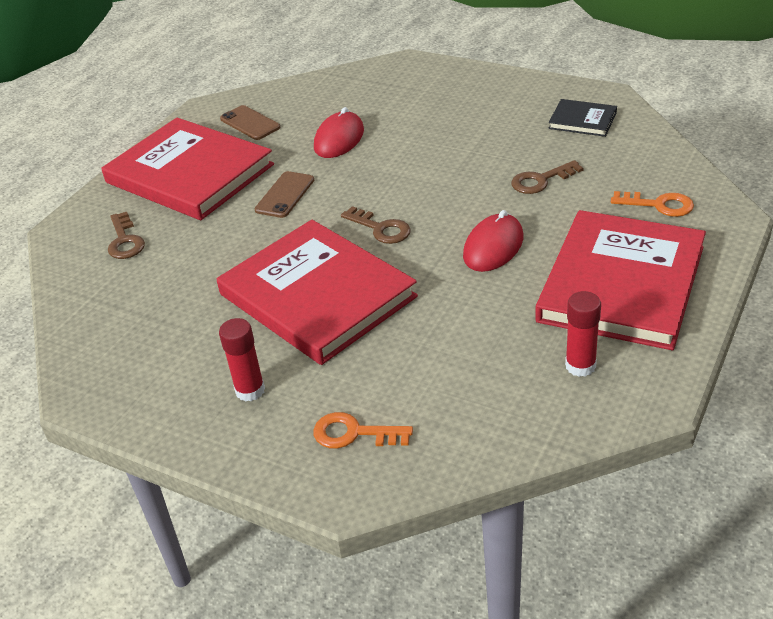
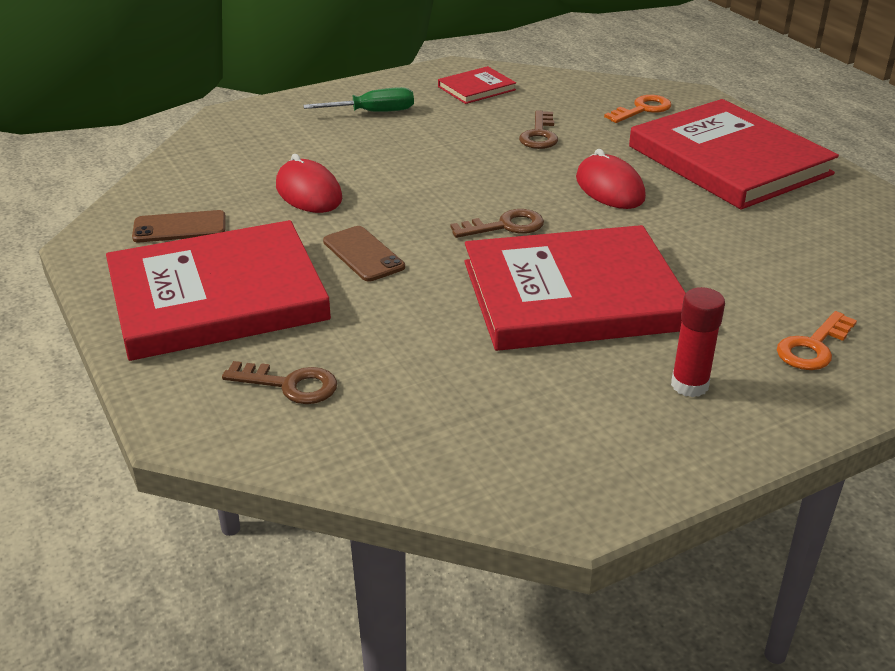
camera: 60 degrees left, 5 degrees down
black book [548,99,617,137] -> red book [438,66,516,104]
red glue stick [565,291,601,377] -> none
none -> green screwdriver [303,87,414,112]

